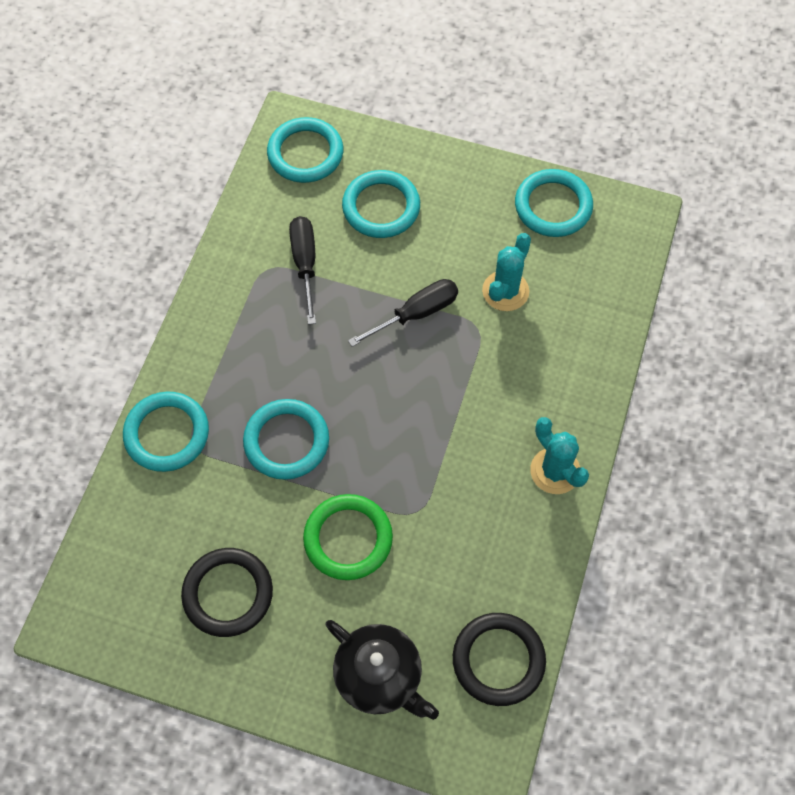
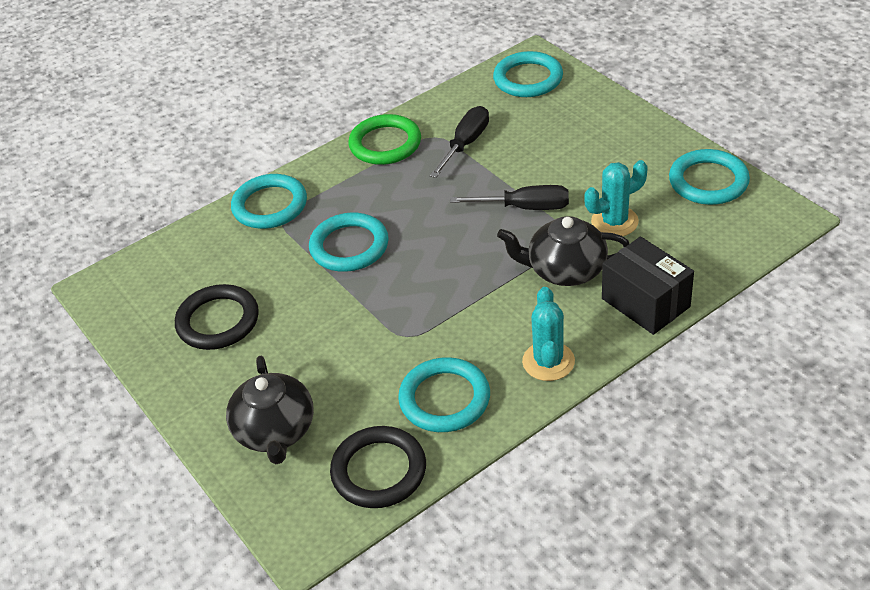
camera: 40 degrees right, 20 degrees down
green ring [303,494,393,580] -> green ring moved to [348,114,421,165]
turquoise ring [342,170,420,238] -> turquoise ring moved to [398,357,490,432]
none -> black teapot [497,216,630,286]
none -> black box [602,237,694,335]

